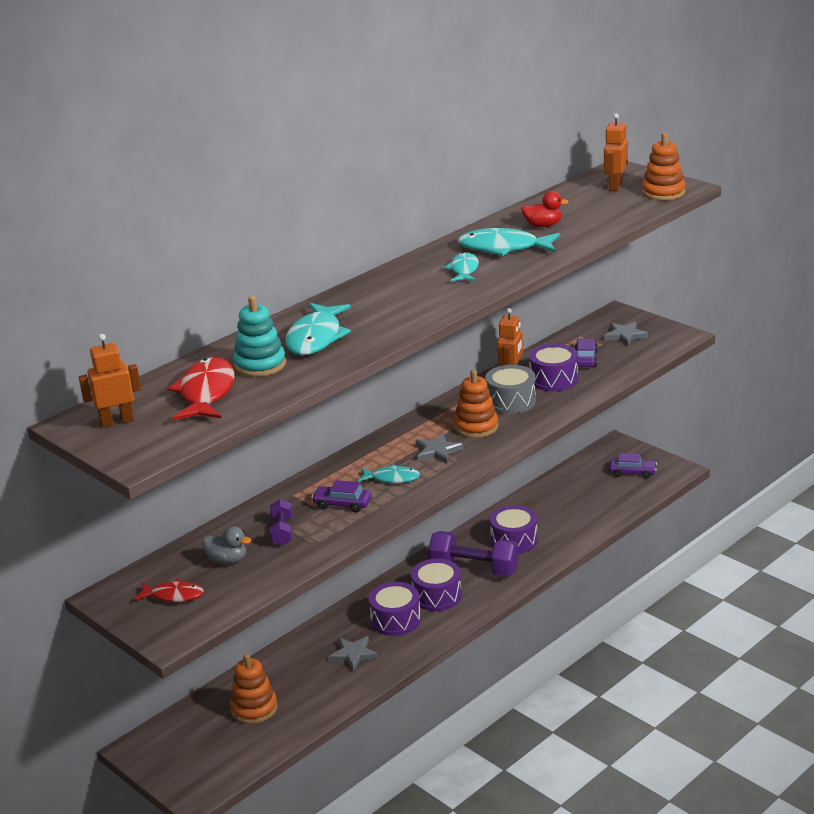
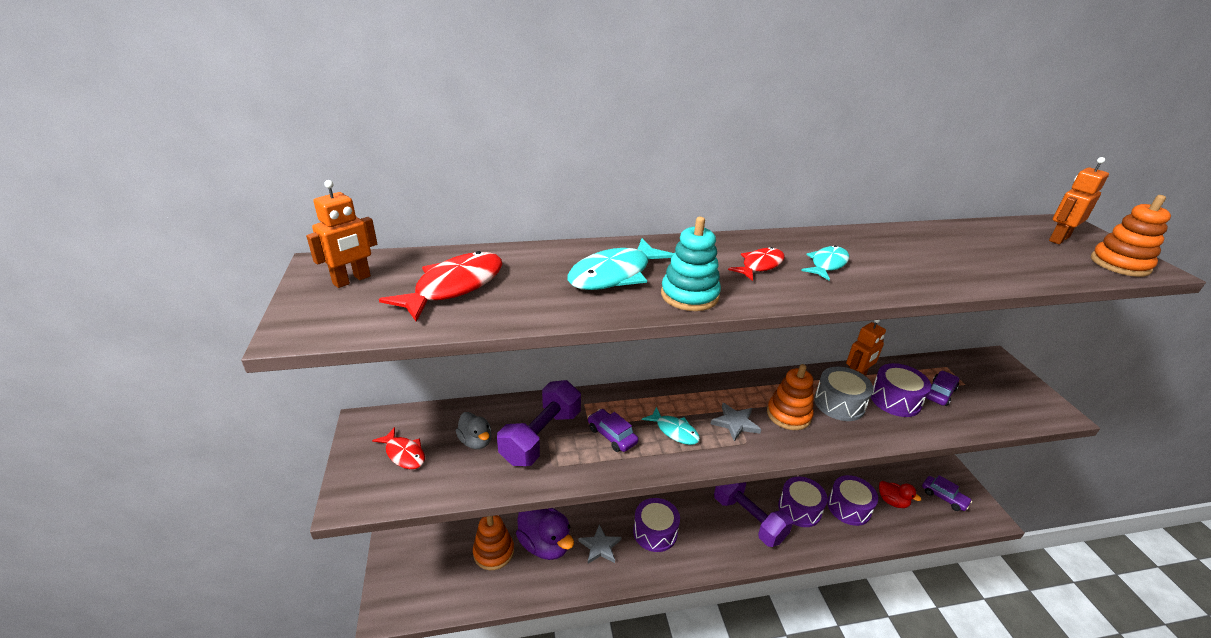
camera: 30 degrees right, 5 degrees up
orange robot [79,334,141,427] -> orange robot turned 120 degrees clockwise [306,180,377,288]
turquoise stacking toy [233,296,286,377] -> turquoise stacking toy moved to [661,217,721,311]
purple dumbbell [270,499,292,546] -> purple dumbbell [497,380,581,466], size x1.88
purple drum [411,559,462,611] -> purple drum moved to [827,475,878,526]
turquoise fish [458,228,560,256] -> none
red duck [521,191,569,227] -> red duck moved to [879,481,921,508]
grey star [604,321,648,346] -> none
none -> purple duck [516,508,574,560]
none -> red fish [728,247,785,281]

